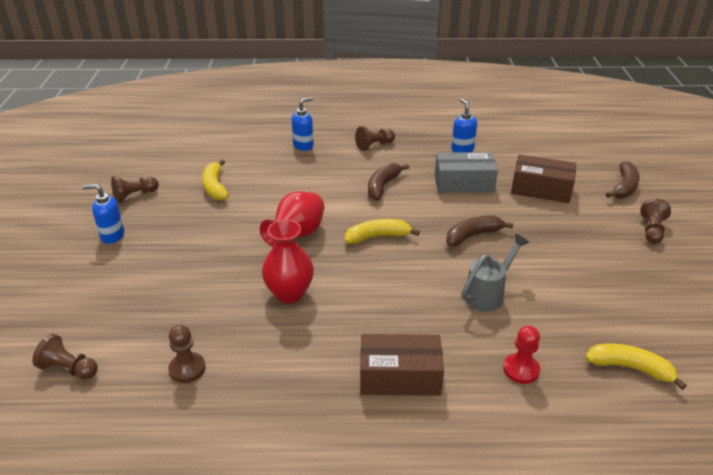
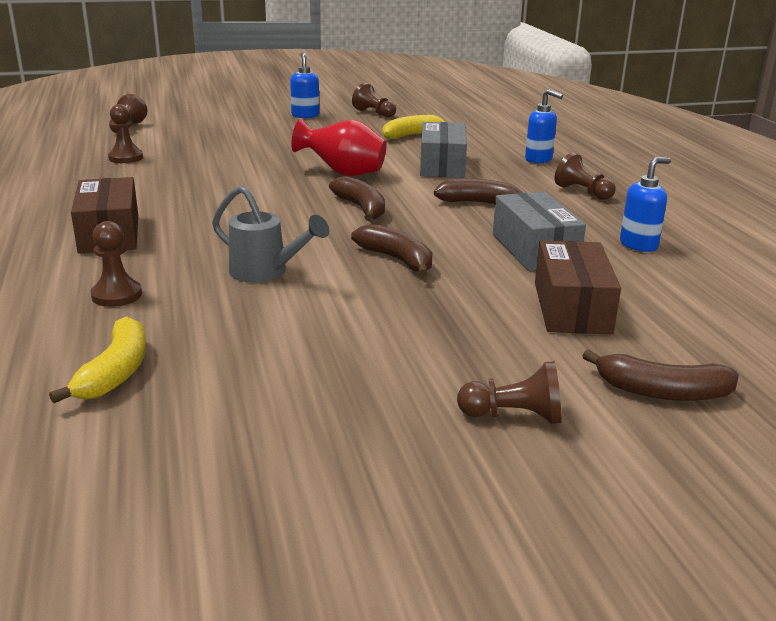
camera: 75 degrees right, 10 degrees down
red vase [262,220,314,303] -> none
yellow banana [345,219,420,244] -> brown banana [329,176,385,221]
red pawn [503,326,540,384] -> brown pawn [91,221,142,307]
none -> grey box [420,122,467,178]

